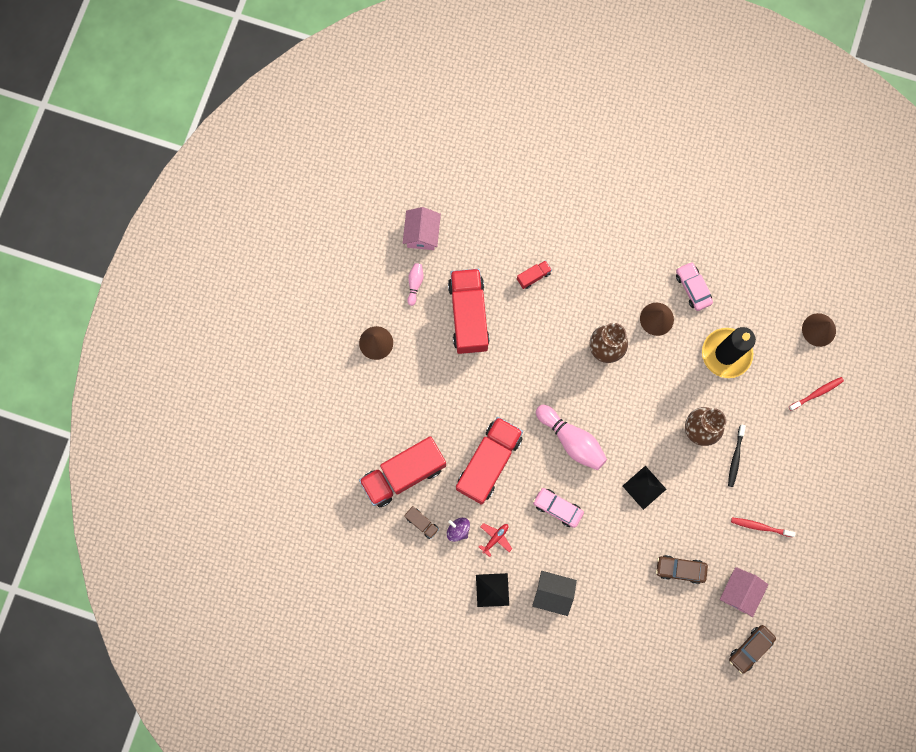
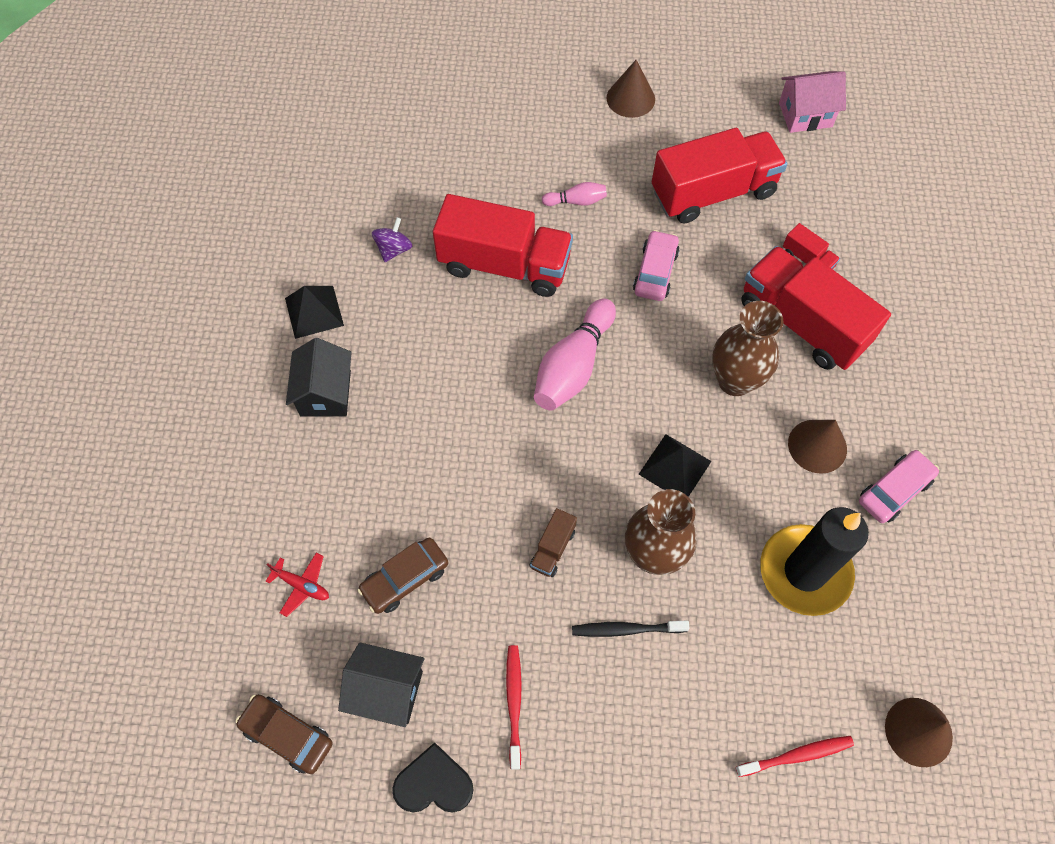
camera: 75 degrees right, 15 degrees down
red truck [359,436,446,507] -> red truck moved to [741,246,891,370]
brown truck [404,506,439,539] -> brown truck moved to [530,508,577,577]
pink bowling pin [407,263,424,306] -> pink bowling pin moved to [542,182,607,206]
red plane [478,523,512,557] -> red plane moved to [265,553,329,617]
pink car [533,488,584,528] -> pink car moved to [633,230,680,301]
black pyramid [623,466,666,510] -> black pyramid moved to [639,434,711,497]
brown car [656,555,708,584] -> brown car turned 120 degrees counterclockwise [357,538,449,614]
pink house [720,567,768,617] -> black house [338,642,425,727]
red toothbrush [789,377,844,411] -> red toothbrush turned 60 degrees counterclockwise [736,736,854,777]
none -> black heart [392,742,474,813]

